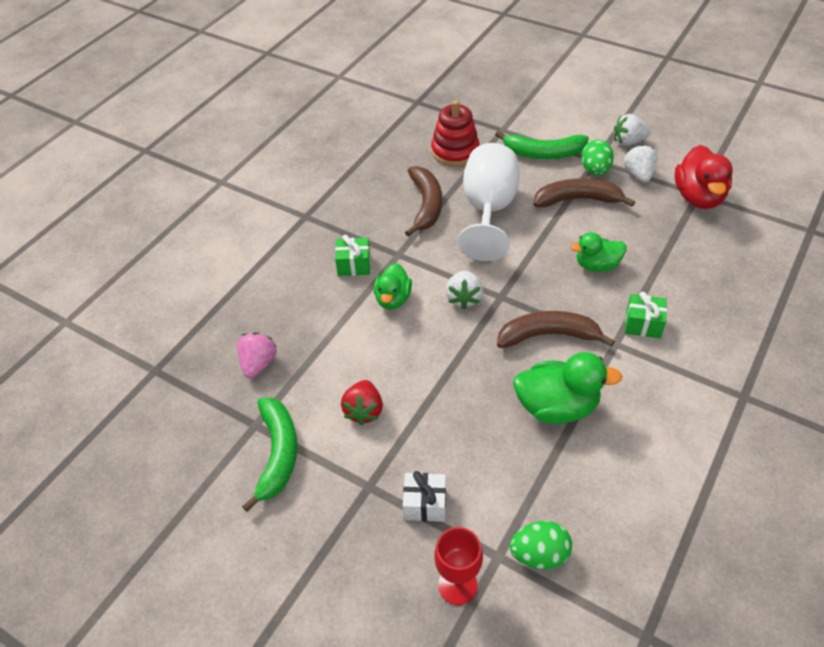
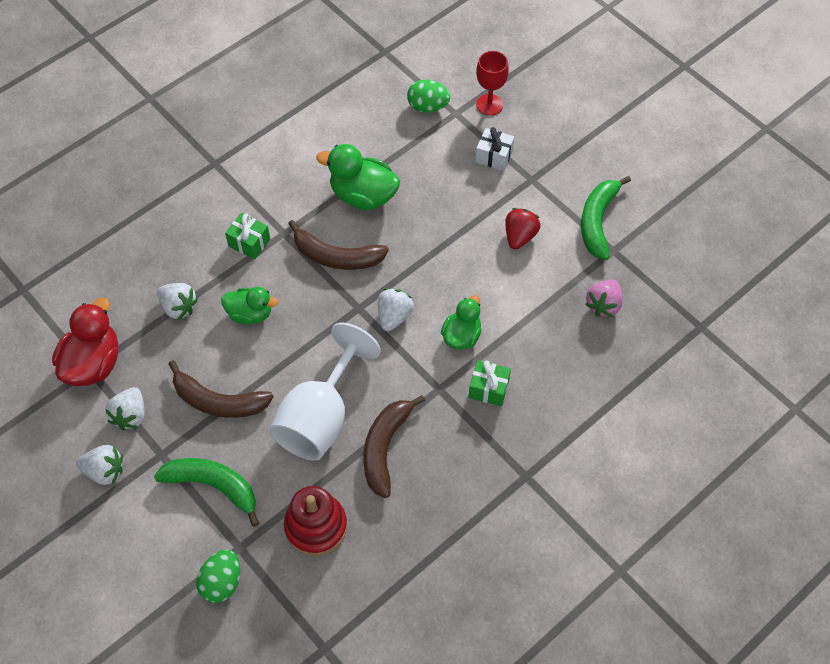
camera: 165 degrees left, 10 degrees up
green egg [581,140,614,175] -> green egg moved to [196,549,240,603]
none -> white strawberry [157,283,198,320]

